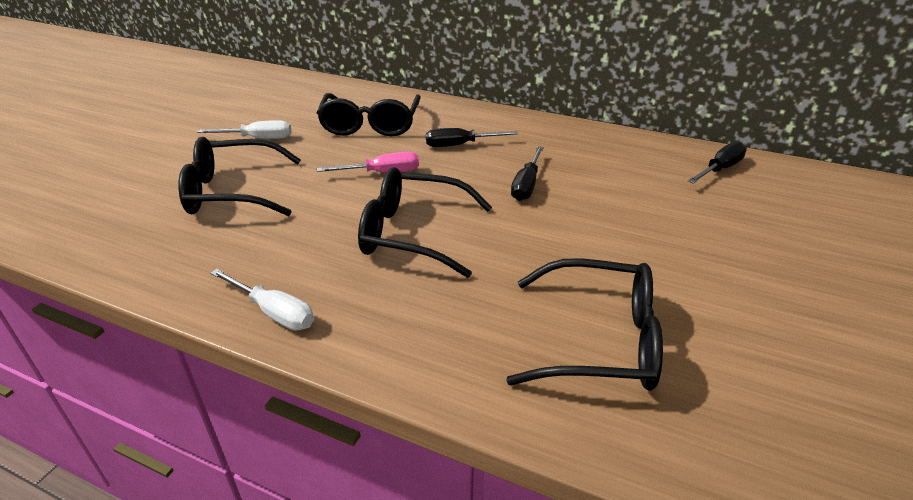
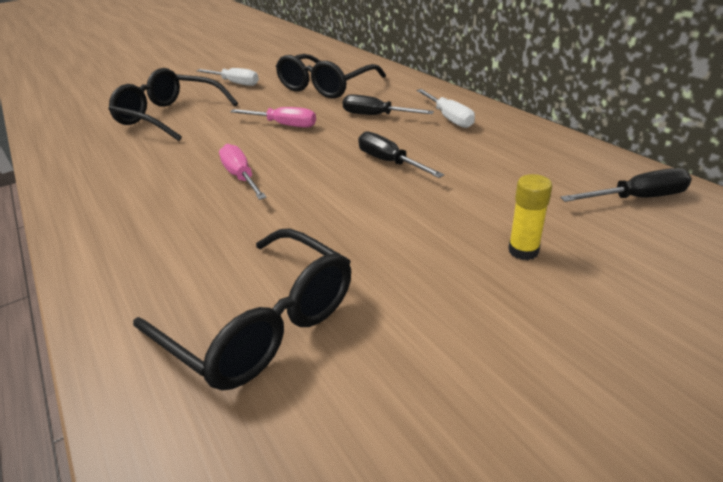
camera: 35 degrees right, 0 degrees up
white screwdriver [210,269,314,330] -> white screwdriver moved to [417,89,475,128]
black glasses [358,167,492,278] -> pink screwdriver [219,144,267,200]
black screwdriver [511,146,544,201] -> black screwdriver turned 90 degrees clockwise [358,131,444,178]
none -> yellow glue stick [508,174,552,260]

